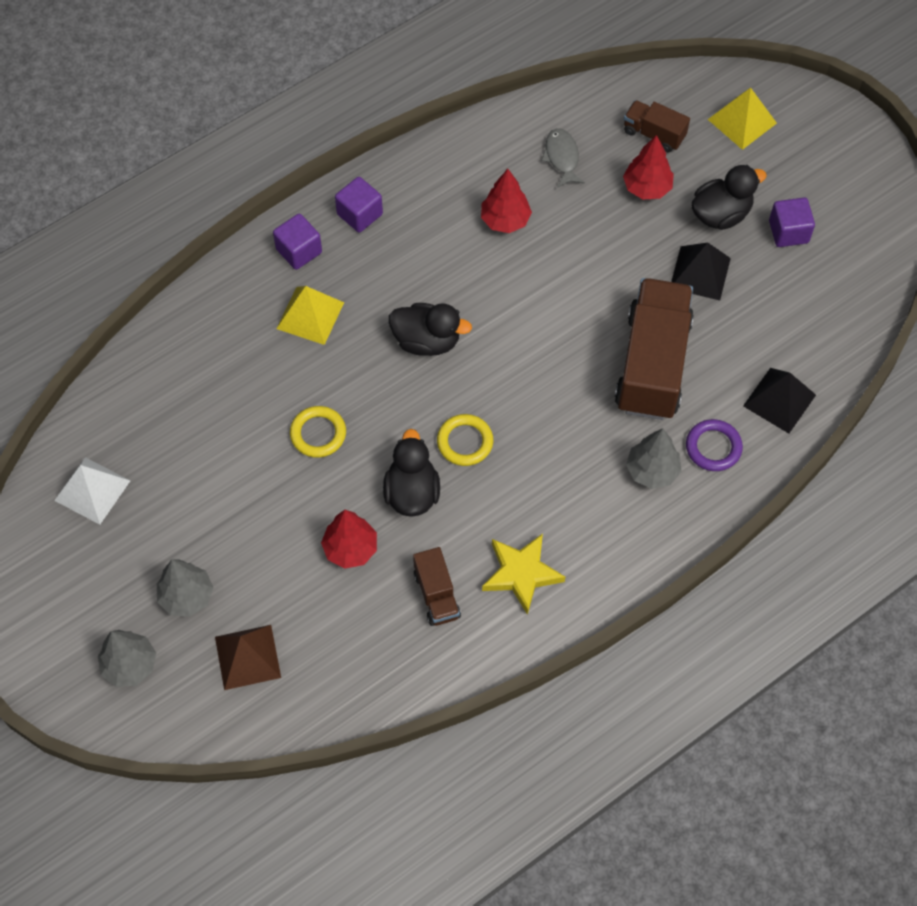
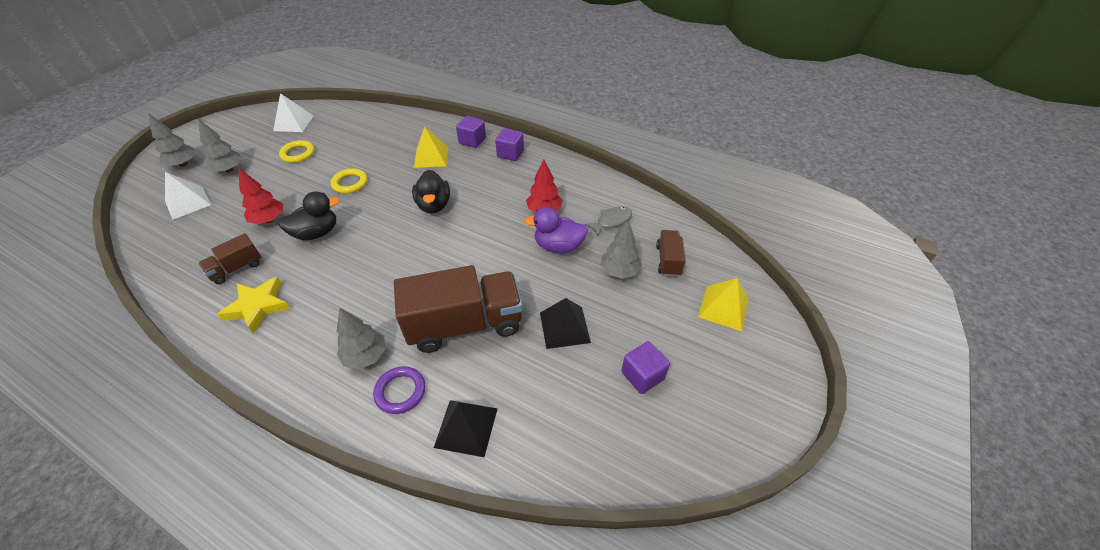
camera: 65 degrees right, 15 degrees down
brown pyramid [215,625,281,690] -> white pyramid [165,172,211,220]
yellow ring [437,414,493,466] -> yellow ring moved to [279,140,315,163]
red tree [623,135,674,199] -> grey tree [601,220,642,279]
black duck [691,165,767,230] -> none
none -> purple duck [524,207,588,253]

